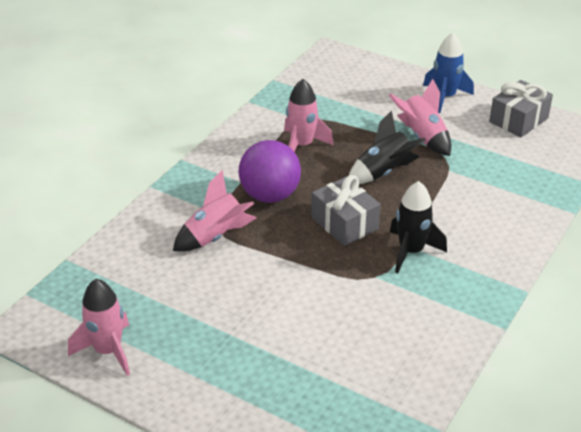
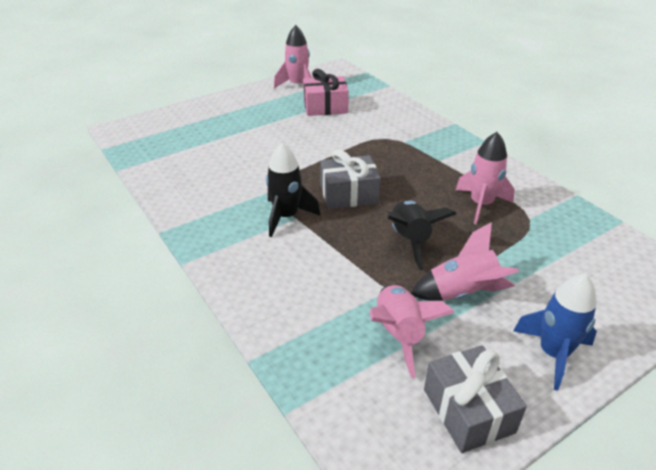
camera: 115 degrees right, 0 degrees up
pink rocket [173,170,256,252] -> pink rocket moved to [370,285,455,378]
purple ball [239,140,301,203] -> none
none -> pink gift [303,69,349,116]

